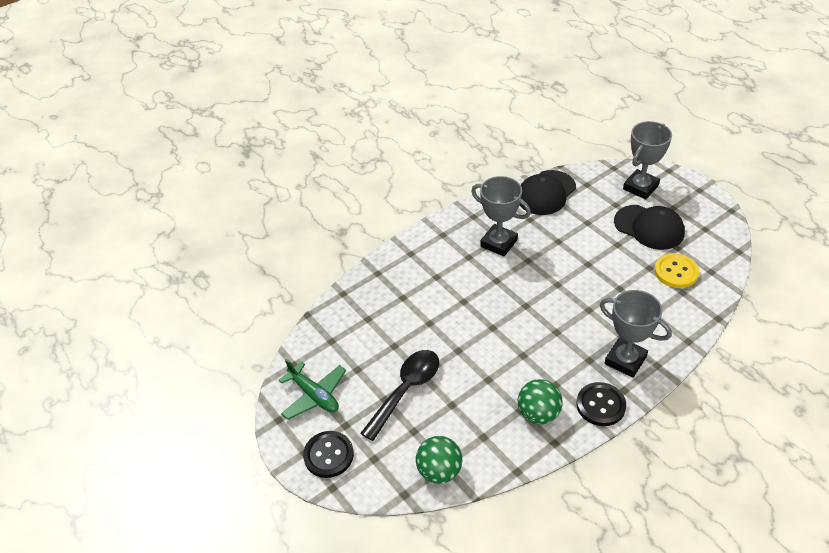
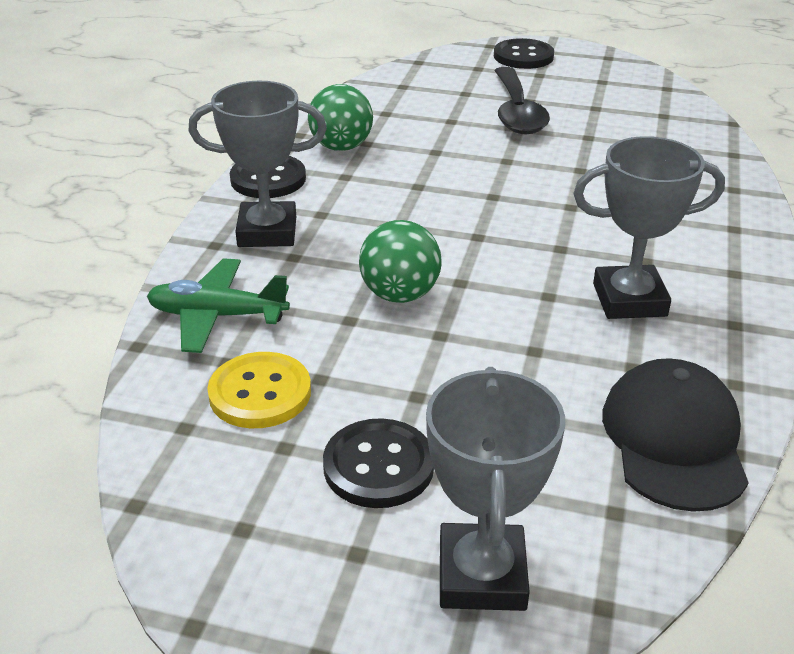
camera: 140 degrees right, 10 degrees down
green plane [279,359,346,420] -> green plane moved to [147,258,290,353]
green ball [416,436,462,484] -> green ball moved to [359,220,441,303]
black cap [614,205,685,250] -> black button [323,418,434,508]

